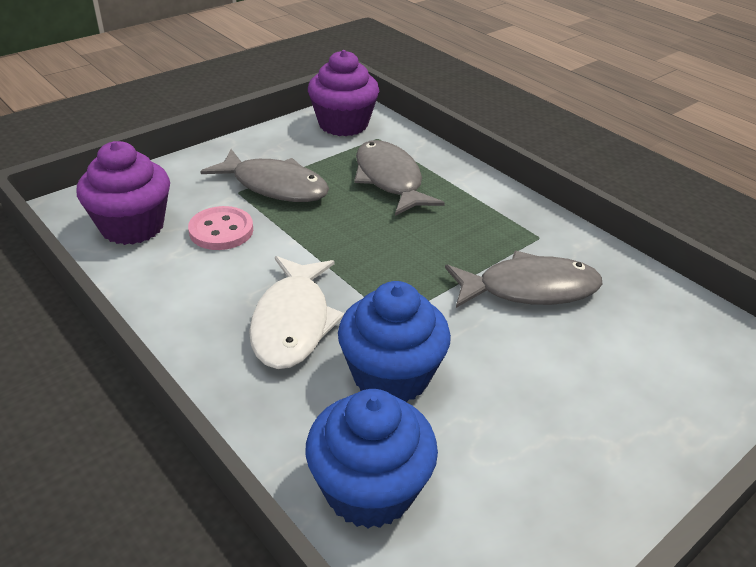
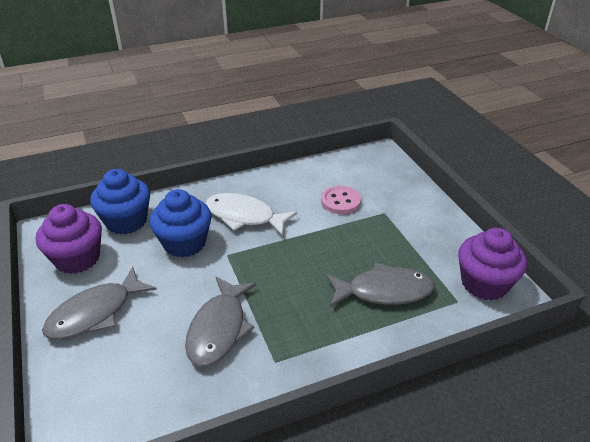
camera: 110 degrees right, 0 degrees up
purple cupcake [77,141,170,245] -> purple cupcake moved to [36,204,102,274]
grey fish [200,149,329,202] -> grey fish moved to [42,267,157,340]

